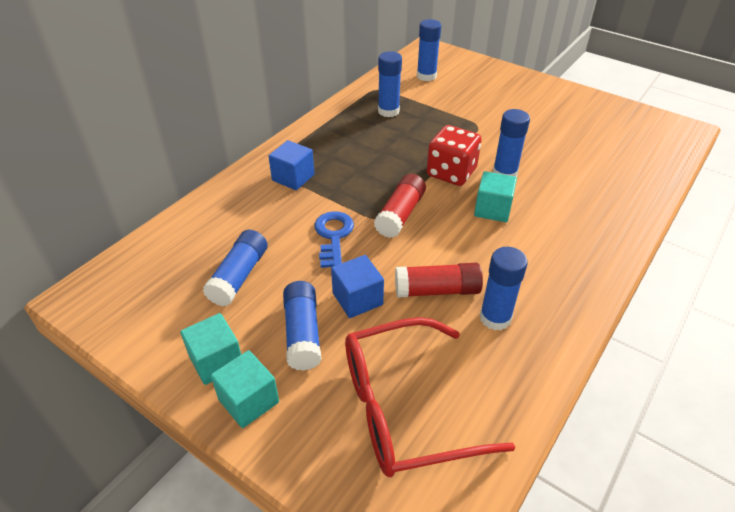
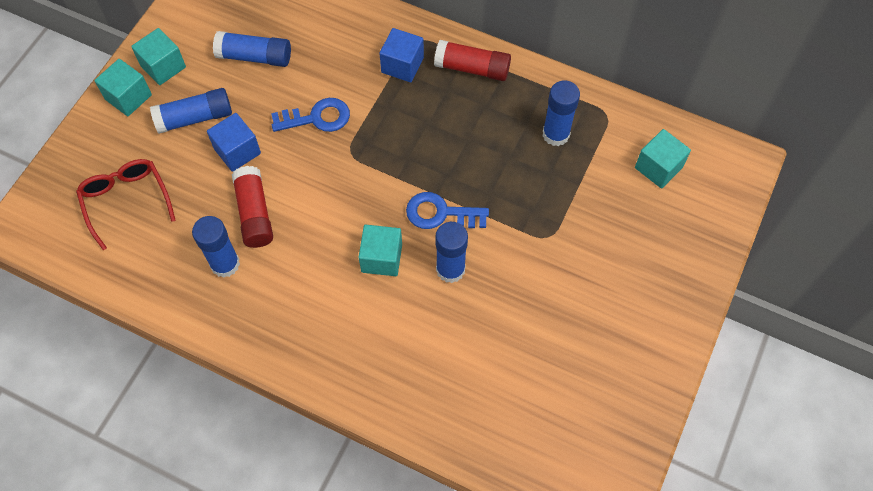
camera: 80 degrees right, 20 degrees up
red glasses [345,317,515,477] -> red glasses [76,159,176,250], size x0.65
red glue stick [374,174,426,238] -> red glue stick moved to [434,40,511,81]
blue glue stick [417,19,441,81] -> turquoise cube [635,129,691,188]
red dice [427,125,482,186] -> blue key [406,192,489,229]

